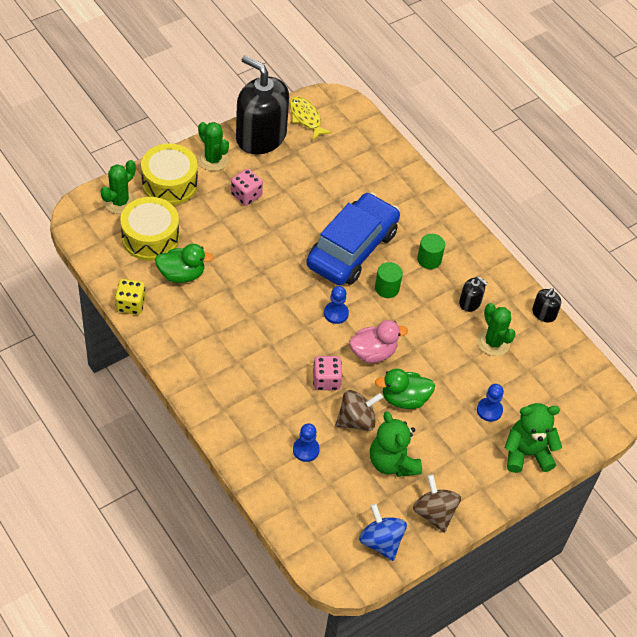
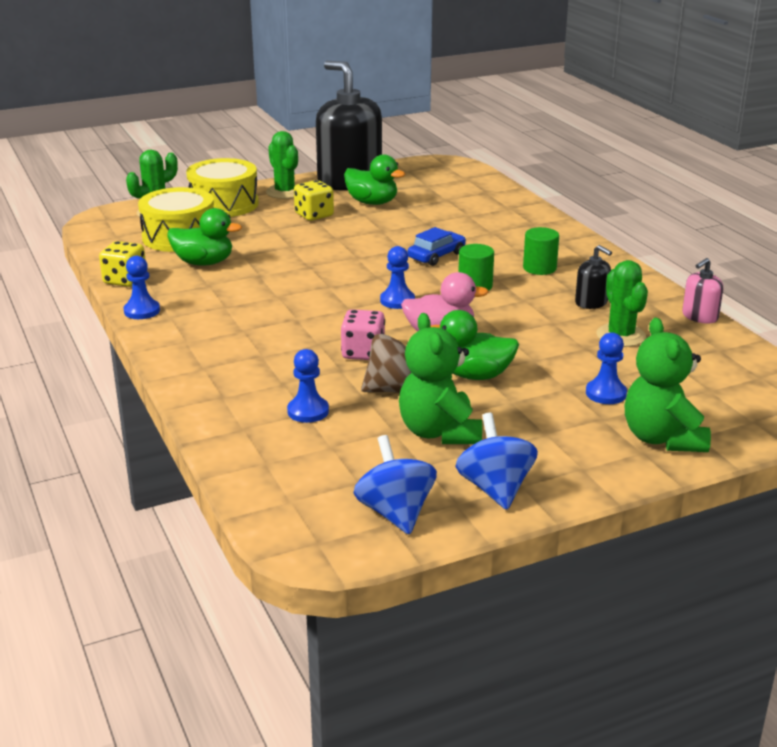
camera: 15 degrees right, 25 degrees down
pink dice [231,169,263,206] -> yellow dice [294,180,334,221]
yellow fish [290,97,332,140] -> none
blue car [306,192,400,285] -> blue car [408,227,466,266], size x0.43
brown spinning top [413,474,461,533] -> blue spinning top [455,413,538,510]
green teddy bear [505,403,562,473] -> green teddy bear turned 105 degrees counterclockwise [625,318,711,452]
black soap dispenser [532,288,561,323] -> pink soap dispenser [682,258,723,324]
none -> blue pawn [124,256,160,319]
none -> green duck [344,154,405,205]

